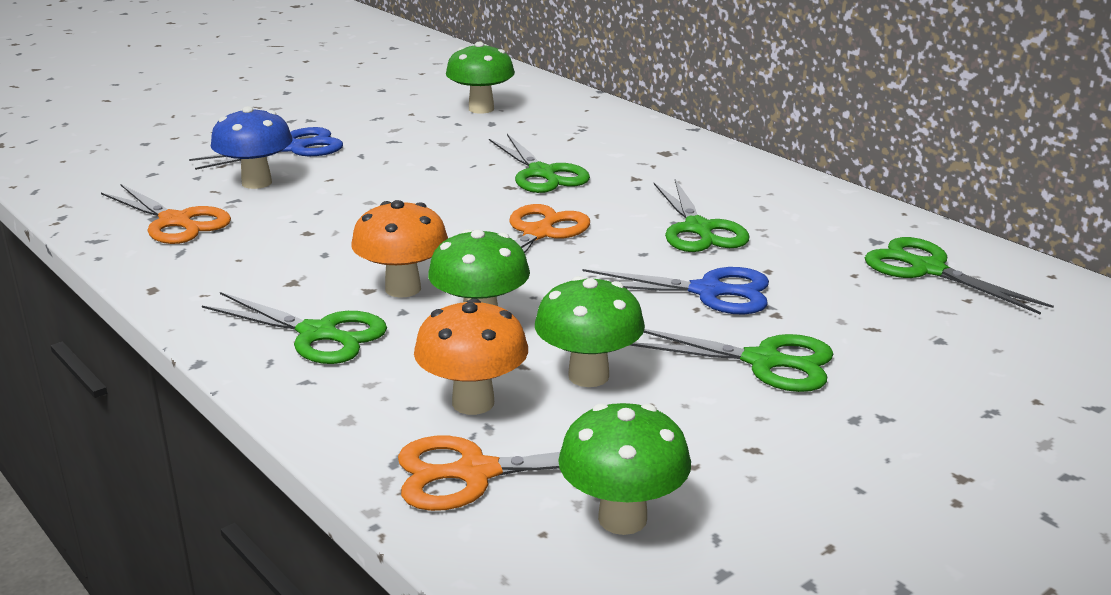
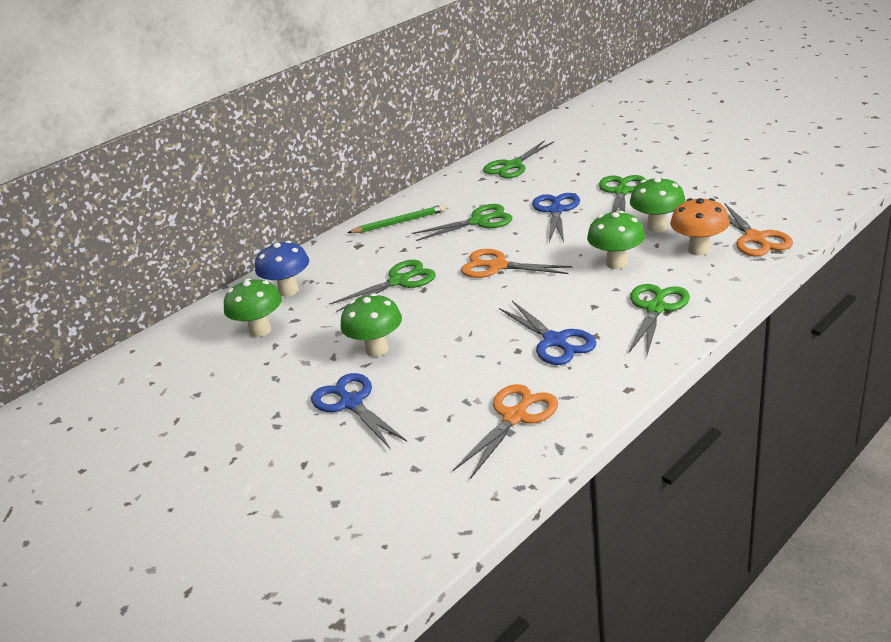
camera: 90 degrees left, 5 degrees up
blue mushroom [210,106,292,189] -> blue mushroom moved to [255,241,309,296]
orange mushroom [351,200,448,298] -> none
green mushroom [558,403,691,535] -> green mushroom moved to [340,293,402,357]
none -> green pencil [347,204,446,233]
none -> blue scissors [499,301,596,365]

